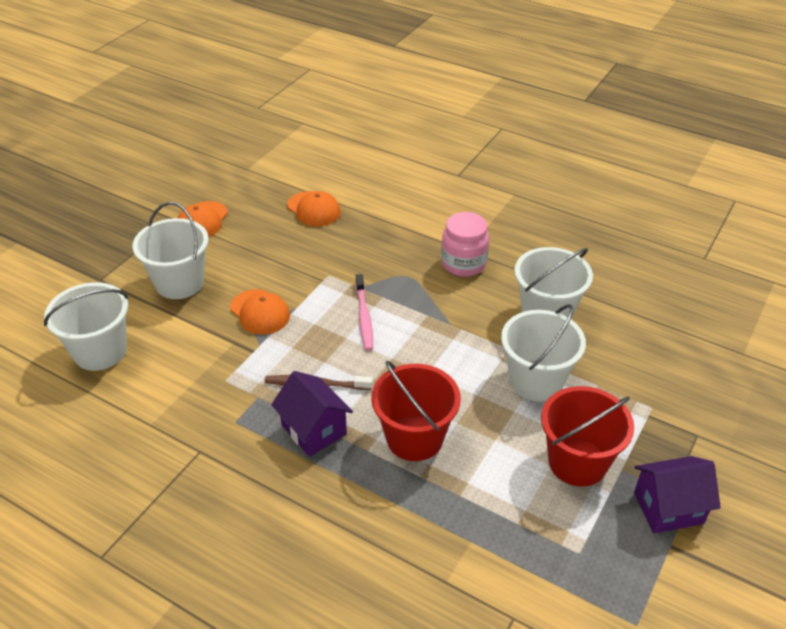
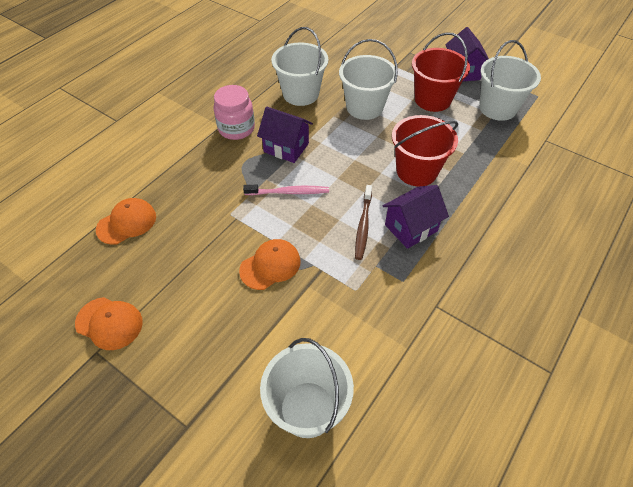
camera: 85 degrees left, 10 degrees up
white bucket [132,202,209,299] -> white bucket moved to [479,40,541,121]
none -> purple house [257,107,313,163]

